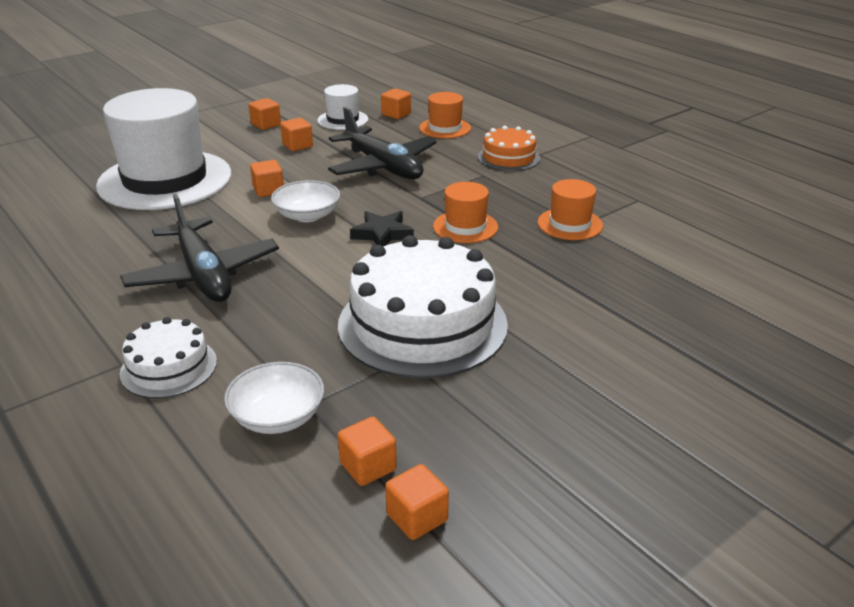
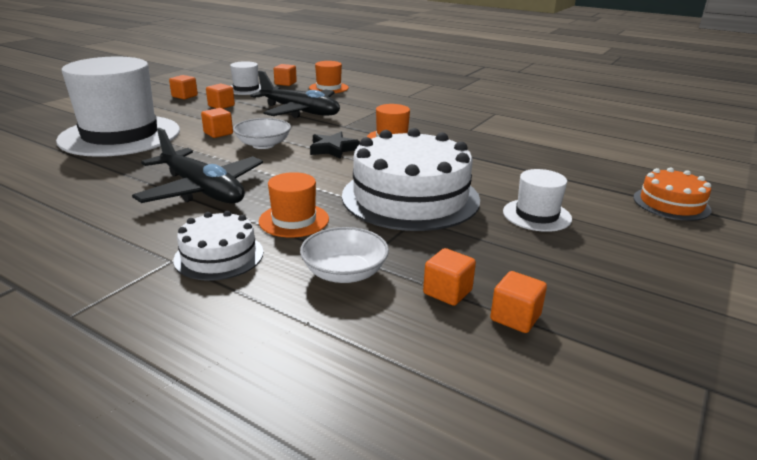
camera: 20 degrees left, 5 degrees down
orange cake [478,126,540,171] -> orange cake moved to [633,167,711,221]
orange hat [538,179,603,240] -> orange hat moved to [259,172,329,237]
none -> white hat [503,169,572,232]

